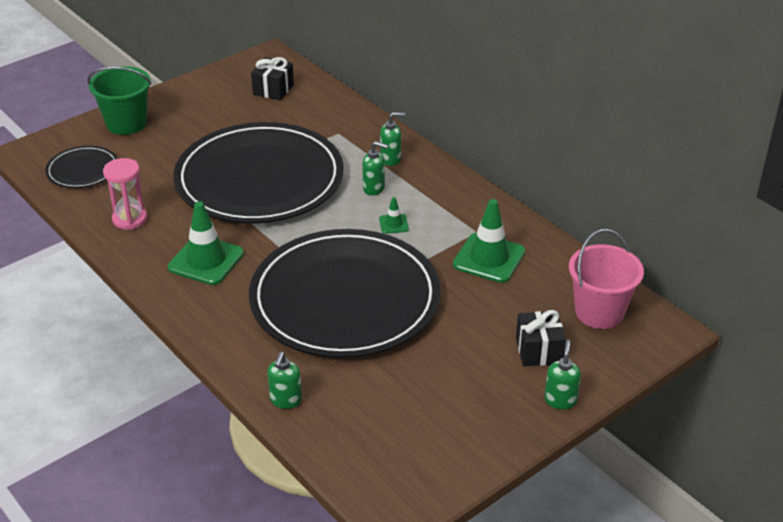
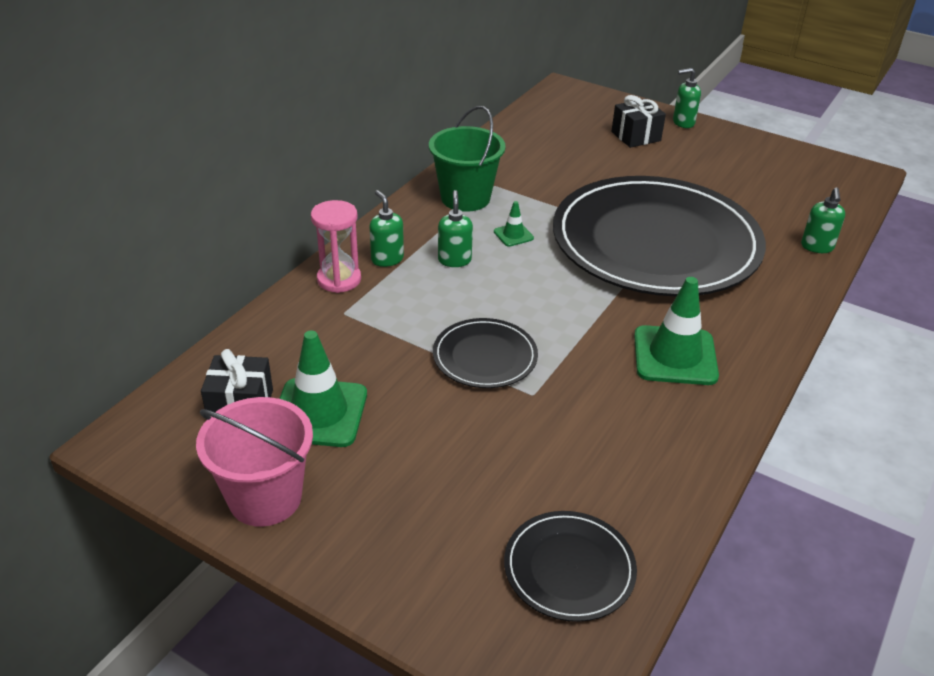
camera: 110 degrees left, 0 degrees up
green bucket [87,66,152,135] -> green bucket moved to [429,106,506,212]
pink hourglass [103,158,147,230] -> pink hourglass moved to [311,200,361,293]
black plate [174,122,344,224] -> black plate [433,318,538,388], size x0.43
green soap dispenser [267,352,302,409] -> green soap dispenser turned 105 degrees clockwise [801,188,845,253]
green traffic cone [453,199,525,283] -> green traffic cone moved to [279,331,367,447]
pink bucket [569,229,644,329] -> pink bucket moved to [196,397,313,527]

